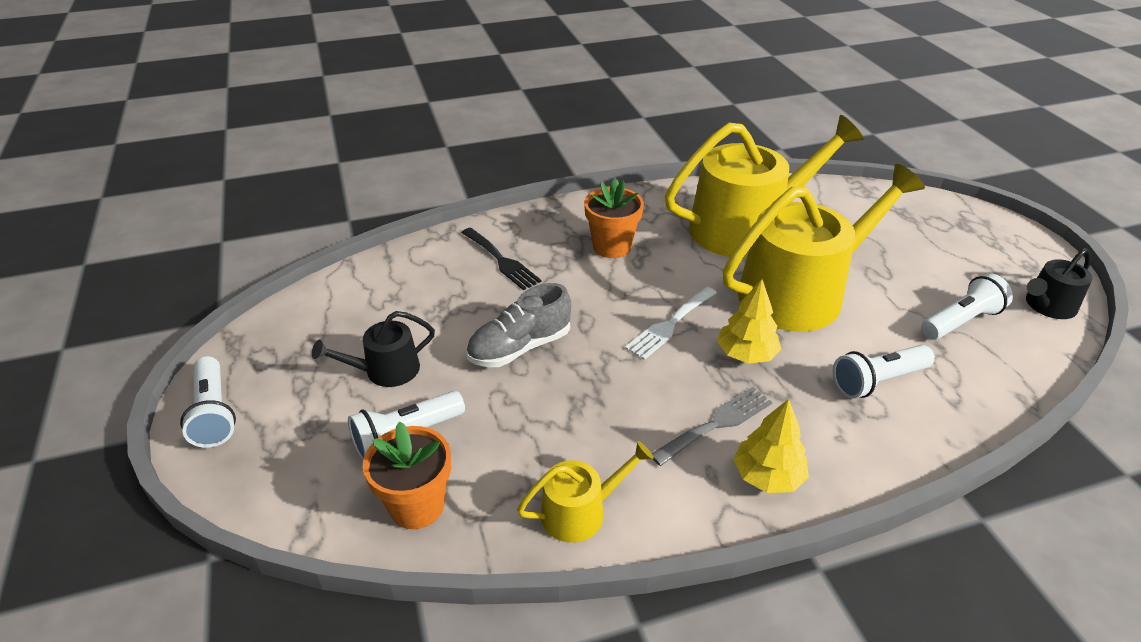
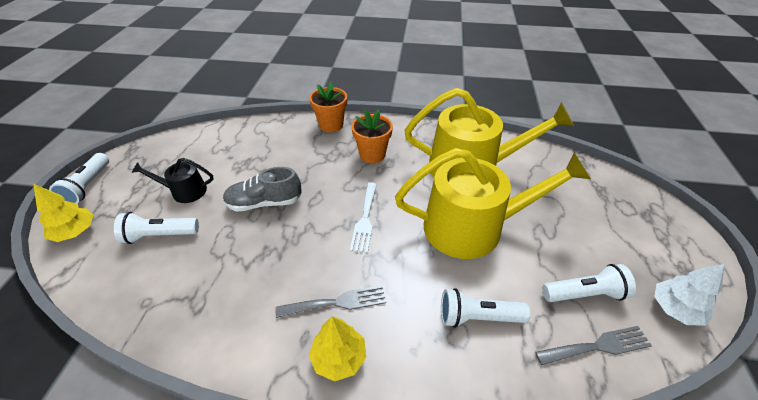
camera: 25 degrees right, 5 degrees up
orange flower pot [363,421,451,529] -> orange flower pot moved to [309,82,347,132]
black fork [461,228,542,290] -> none
yellow watering can [517,441,654,543] -> none
white fork [625,287,717,360] -> white fork turned 60 degrees counterclockwise [350,183,377,253]
yellow tree [717,279,781,364] -> yellow tree moved to [33,184,94,242]
black watering can [1026,248,1092,319] -> white tree [655,264,725,326]
none -> grey fork [535,326,652,365]

